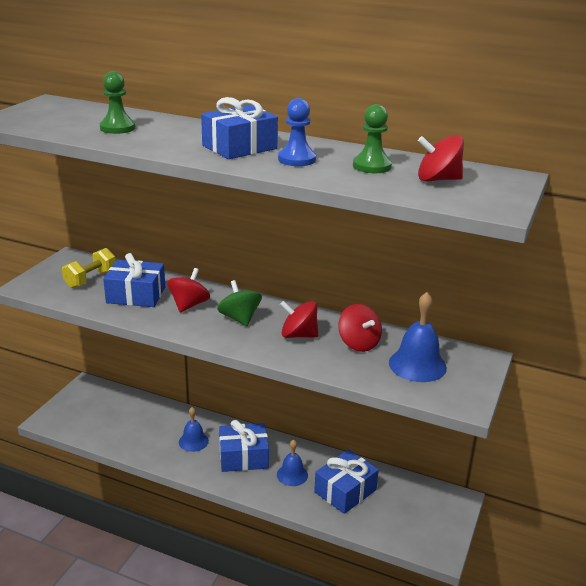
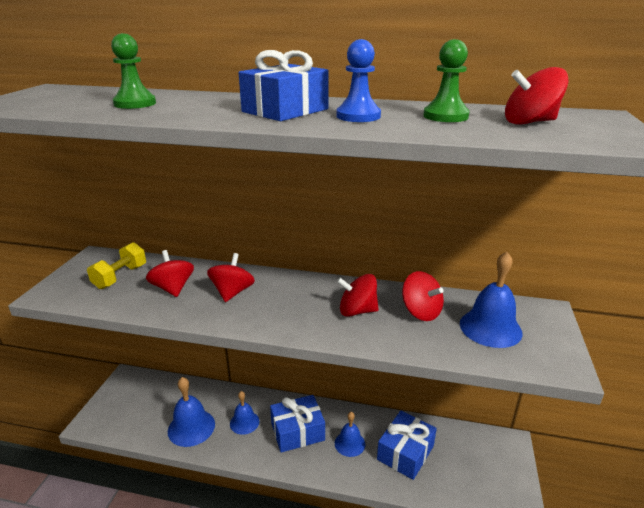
camera: 10 degrees left, 0 degrees up
blue gift [103,253,165,307] -> red spinning top [146,250,194,297]
green spinning top [217,280,262,326] -> none
none -> blue bell [168,377,215,447]

